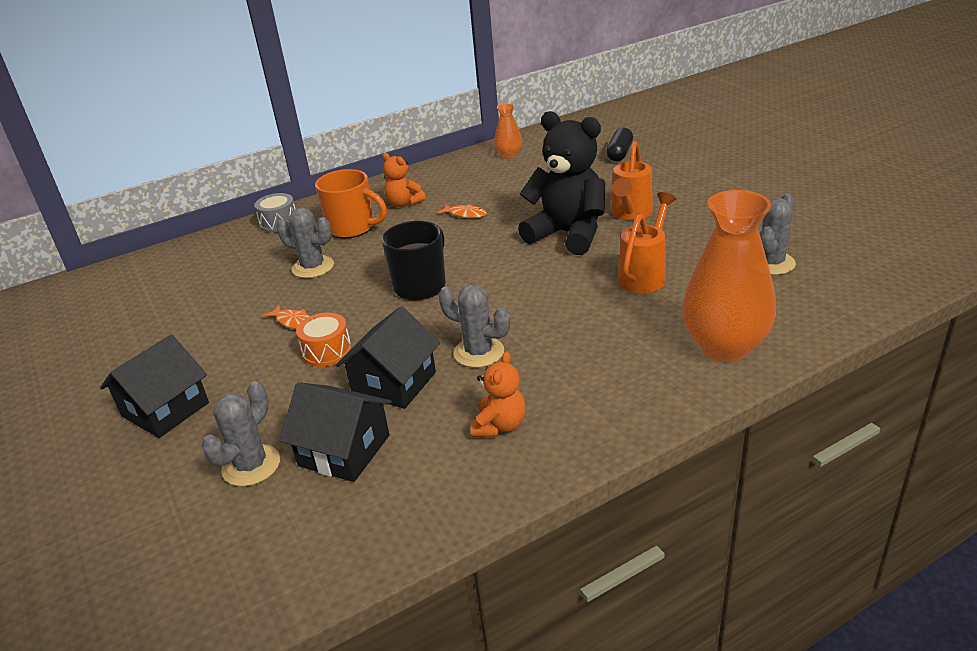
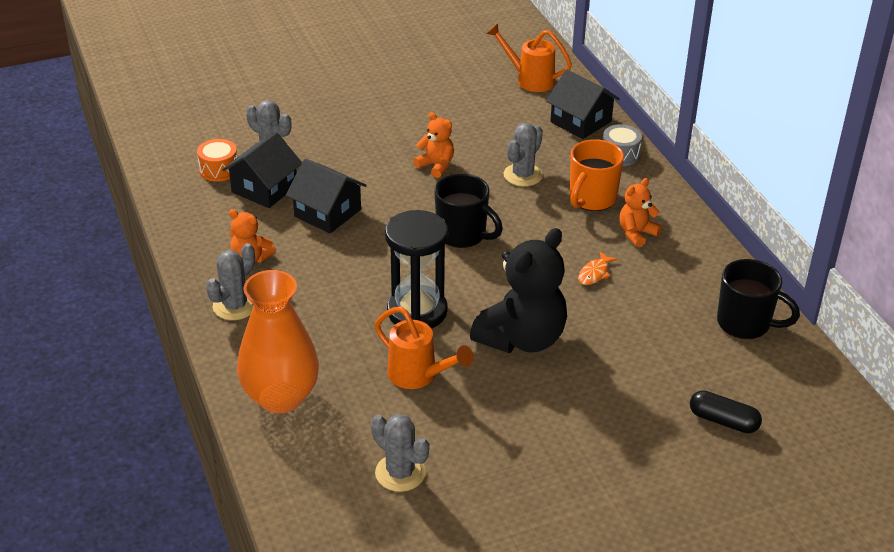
camera: 95 degrees right, 5 degrees up
black house [100,334,209,438] -> black house moved to [546,69,620,139]
orange fish [263,305,310,329] -> orange teddy bear [413,112,454,178]
orange drum [296,312,352,367] -> orange drum moved to [197,139,237,182]
grey cactus [438,285,510,368] -> grey cactus moved to [206,243,255,320]
orange vase [494,103,522,159] -> black mug [717,259,800,339]
orange watering can [611,141,653,220] -> orange watering can moved to [486,23,572,92]
none -> black hourglass [385,210,448,329]

